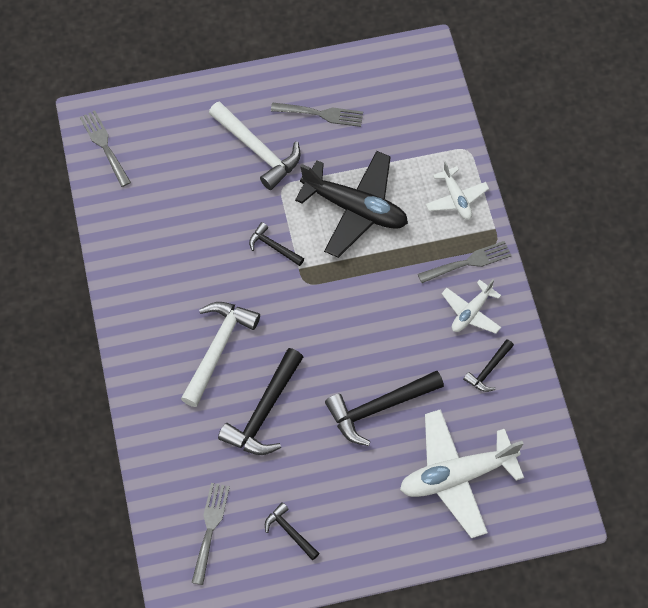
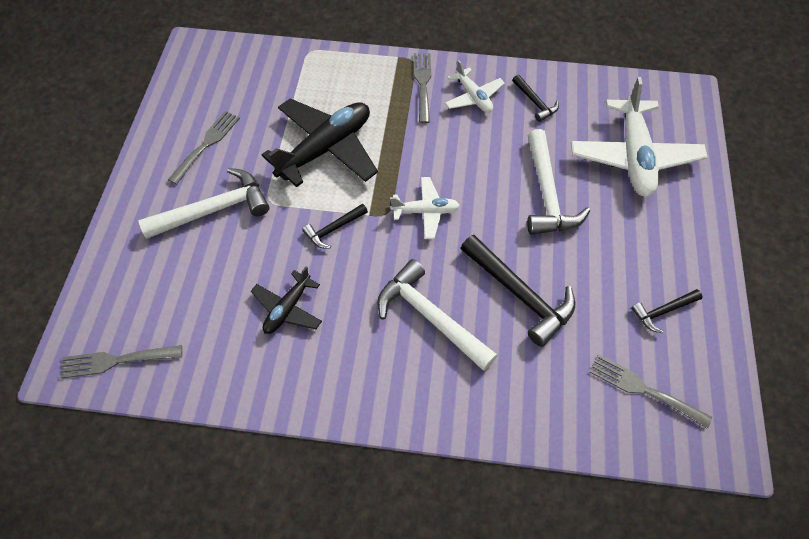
camera: 70 degrees left, 5 degrees down
black hammer [325,371,444,446] -> white hammer [527,129,590,235]
white plane [425,161,489,220] -> white plane moved to [390,177,460,239]
none -> black plane [251,266,322,334]

